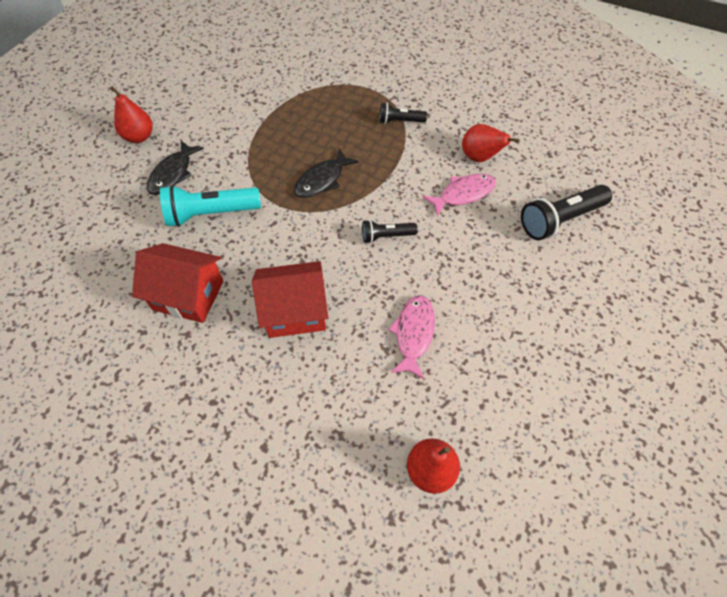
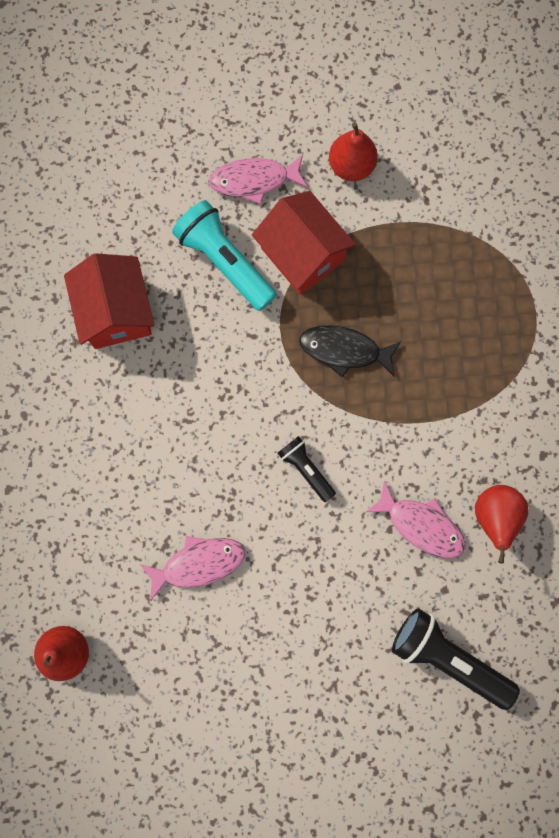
camera: 60 degrees right, 20 degrees up
red pear [110,86,153,143] -> red pear moved to [329,122,378,181]
black fish [146,141,204,195] -> pink fish [209,154,308,204]
red house [252,261,328,338] -> red house moved to [252,191,356,295]
black flashlight [380,103,427,124] -> none

